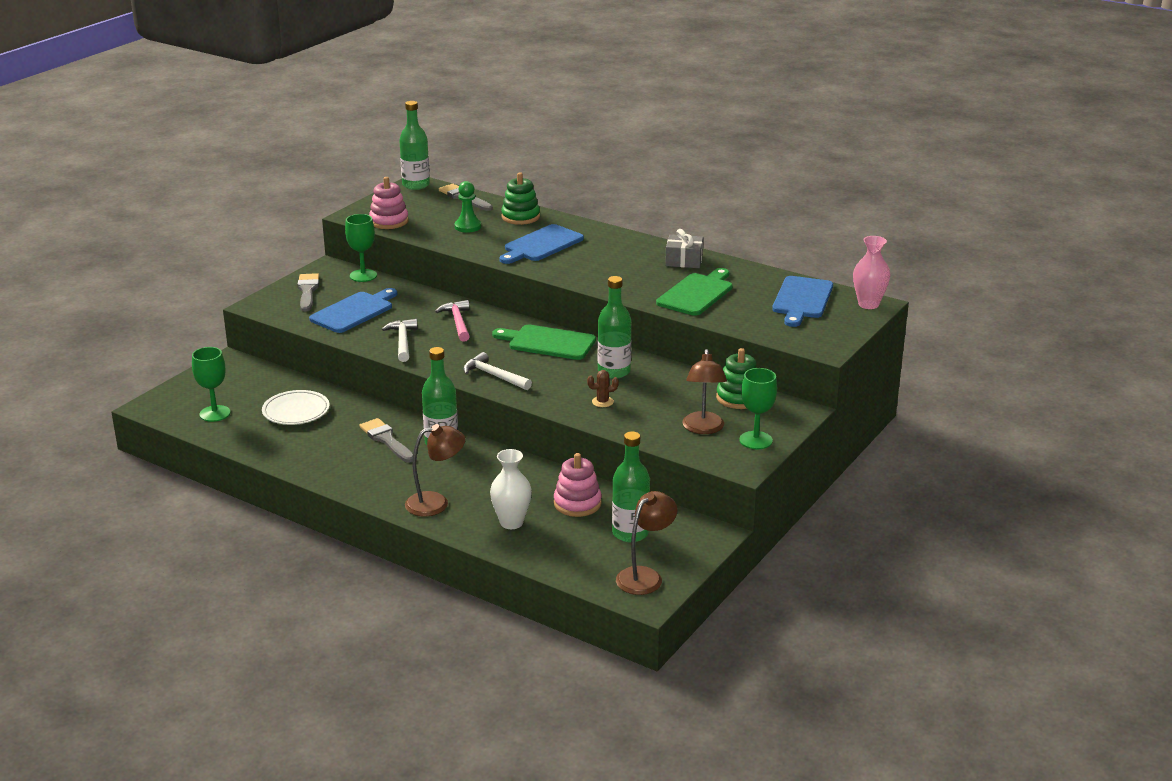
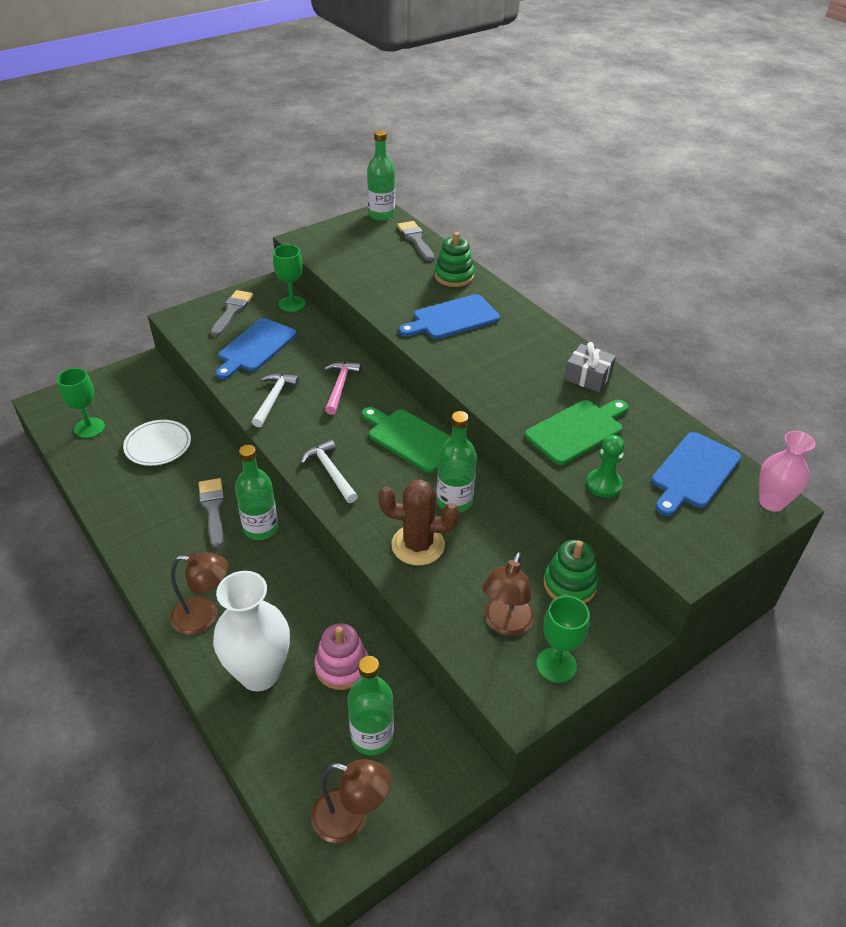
camera: 20 degrees right, 15 degrees up
blue cutting board [309,288,397,333] -> blue cutting board turned 150 degrees clockwise [216,318,297,379]
pink stacking toy [369,177,409,229] -> none
green pawn [455,181,481,233] -> green pawn moved to [586,435,625,498]
white vase [490,449,532,529] -> white vase [213,571,290,691], size x1.57
brown cactus [587,370,619,407] -> brown cactus [378,480,460,565], size x2.17
brown lamp [616,491,677,595] -> brown lamp turned 45 degrees clockwise [311,759,391,843]

